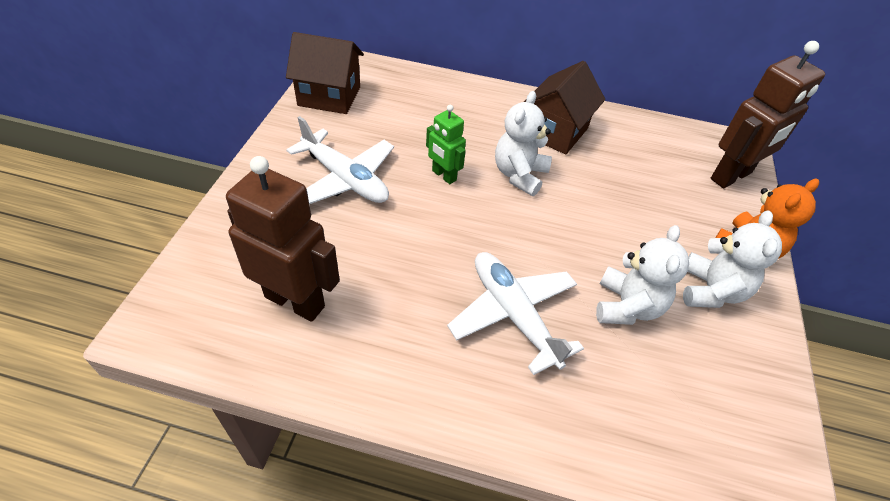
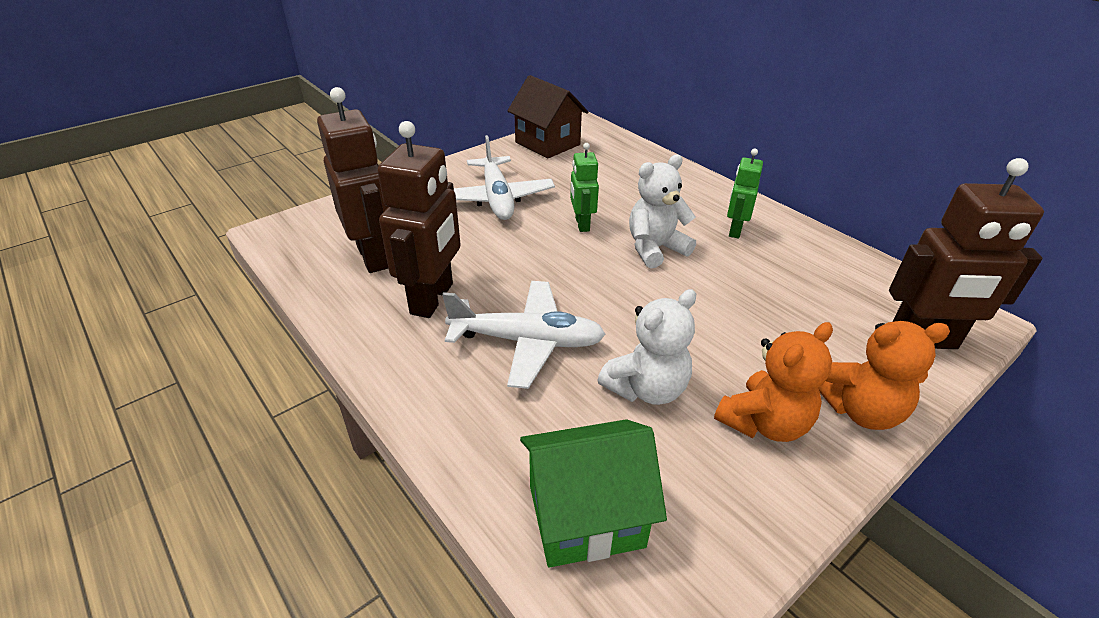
camera: 40 degrees right, 10 degrees down
white plane [447,252,584,375] -> white plane turned 90 degrees clockwise [442,281,606,389]
brown house [524,61,605,154] -> green robot [727,149,763,238]
white teddy bear [683,211,782,308] -> orange teddy bear [714,322,833,442]
none -> brown robot [377,121,461,318]
none -> green house [520,419,667,567]

